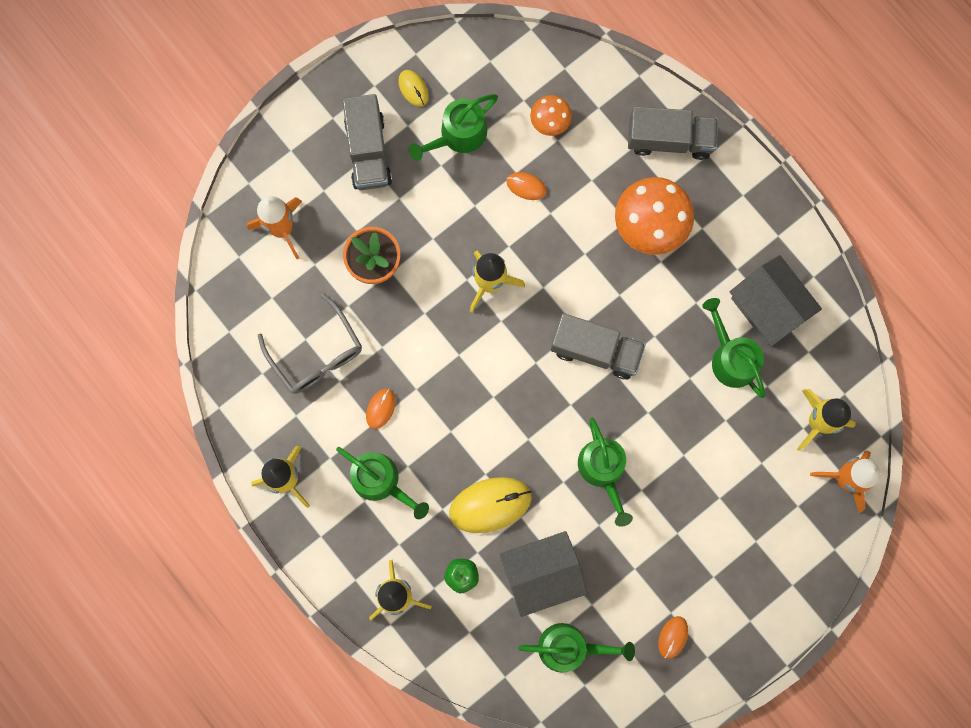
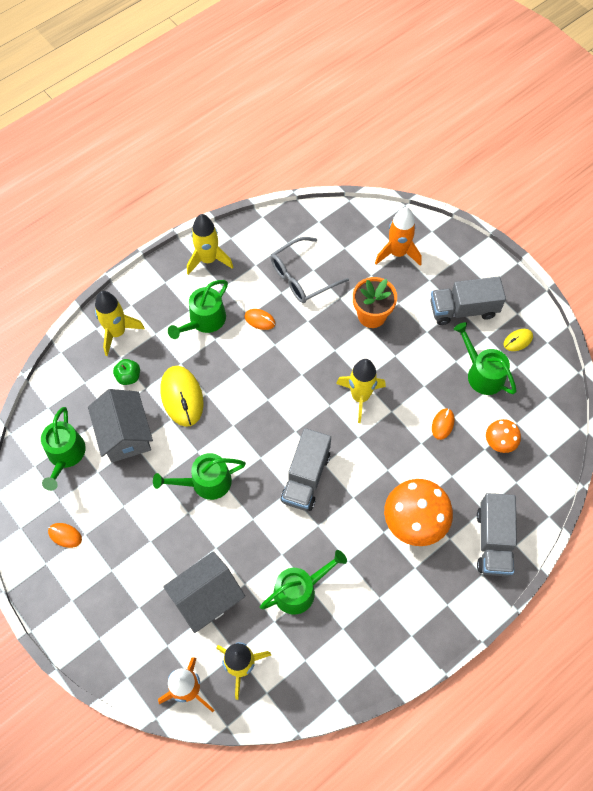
camera: 90 degrees right, 15 degrees down
grey house [730,255,822,346] -> grey house moved to [163,551,245,633]

